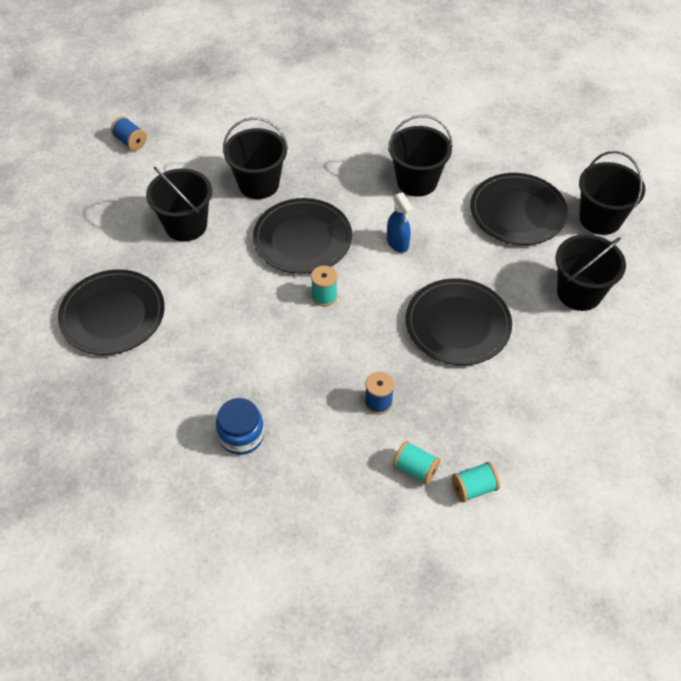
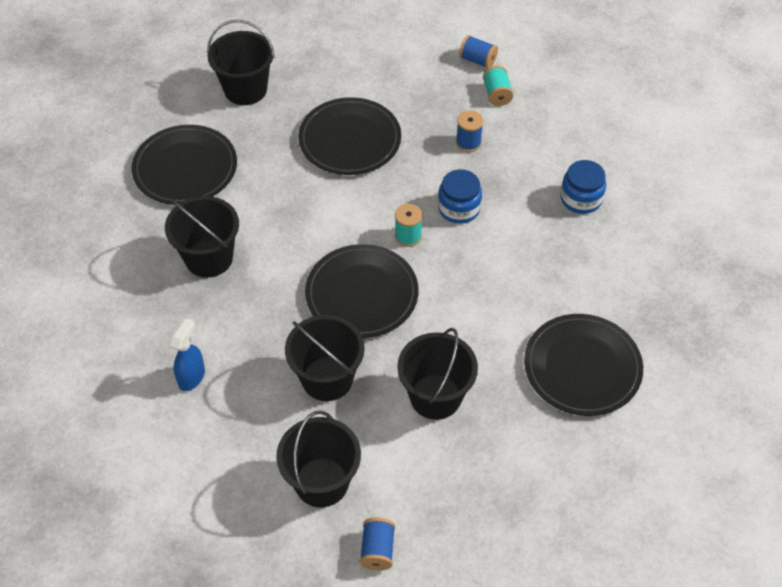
camera: 130 degrees left, 0 degrees up
blue spray bottle [387,192,413,253] -> blue spray bottle moved to [171,318,205,391]
turquoise spool [452,462,500,502] -> blue spool [459,35,498,69]
black bucket [579,151,645,235] -> black bucket moved to [276,411,361,507]
none -> blue jar [438,169,482,224]

